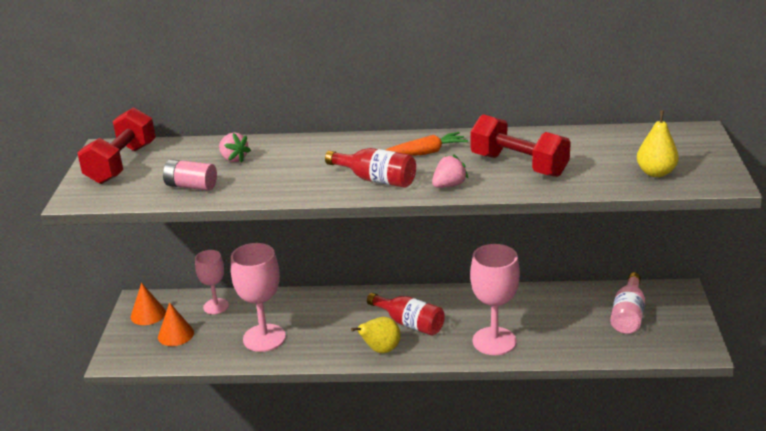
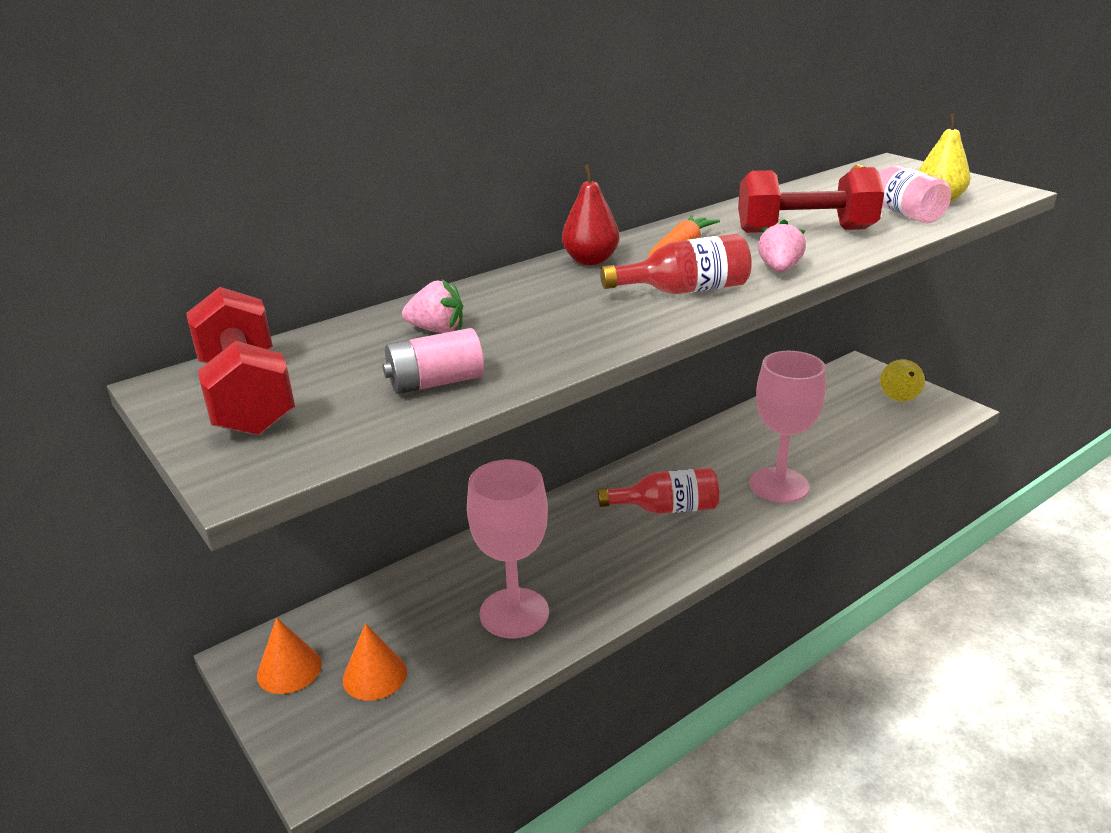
camera: 40 degrees left, 0 degrees up
pink goblet [195,250,229,314] -> none
yellow pear [351,317,401,353] -> yellow pear moved to [880,359,925,402]
pink bottle [610,272,645,334] -> pink bottle moved to [850,164,951,224]
none -> red pear [562,164,619,265]

